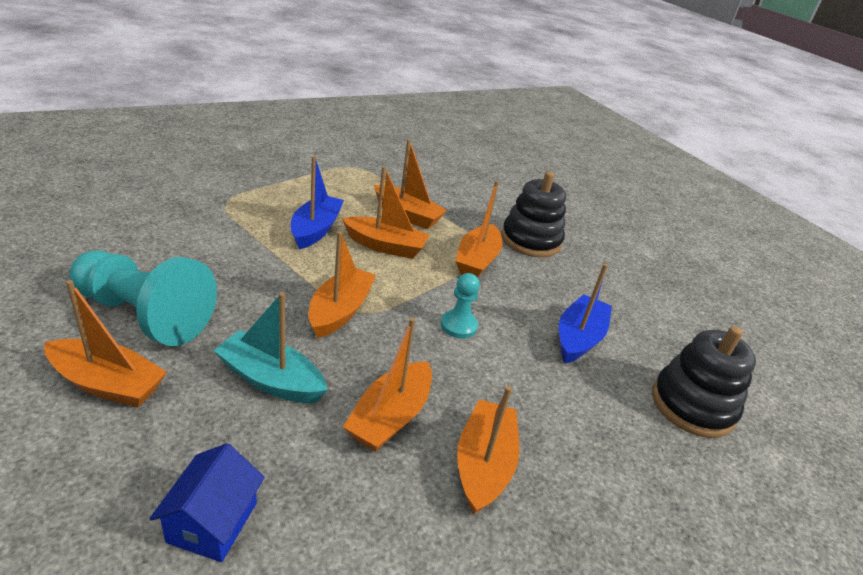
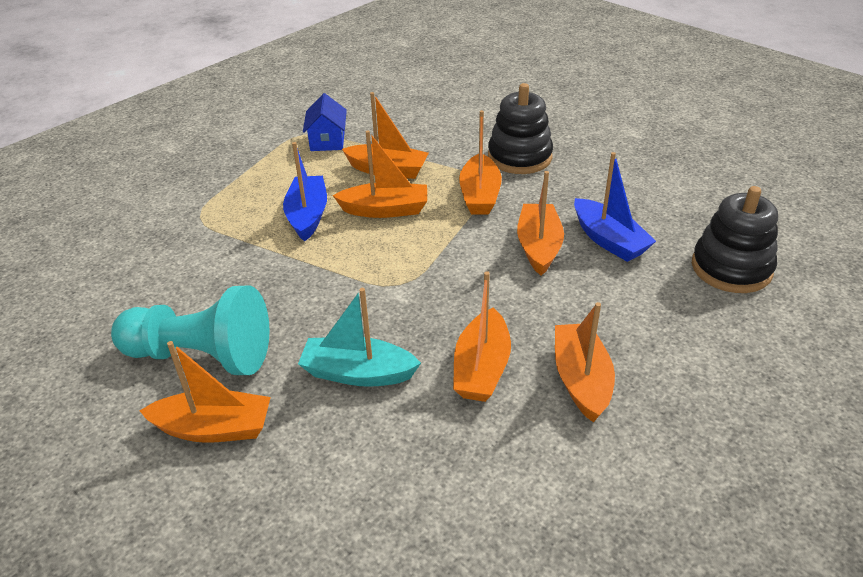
camera: 10 degrees left, 5 degrees up
blue house [149,443,265,562] -> blue house moved to [303,93,347,151]
orange boat [308,231,376,338] -> orange boat moved to [517,171,564,276]
turquoise pawn [441,273,480,339] -> none
blue boat [559,264,612,363] -> blue boat turned 135 degrees clockwise [574,152,656,262]

